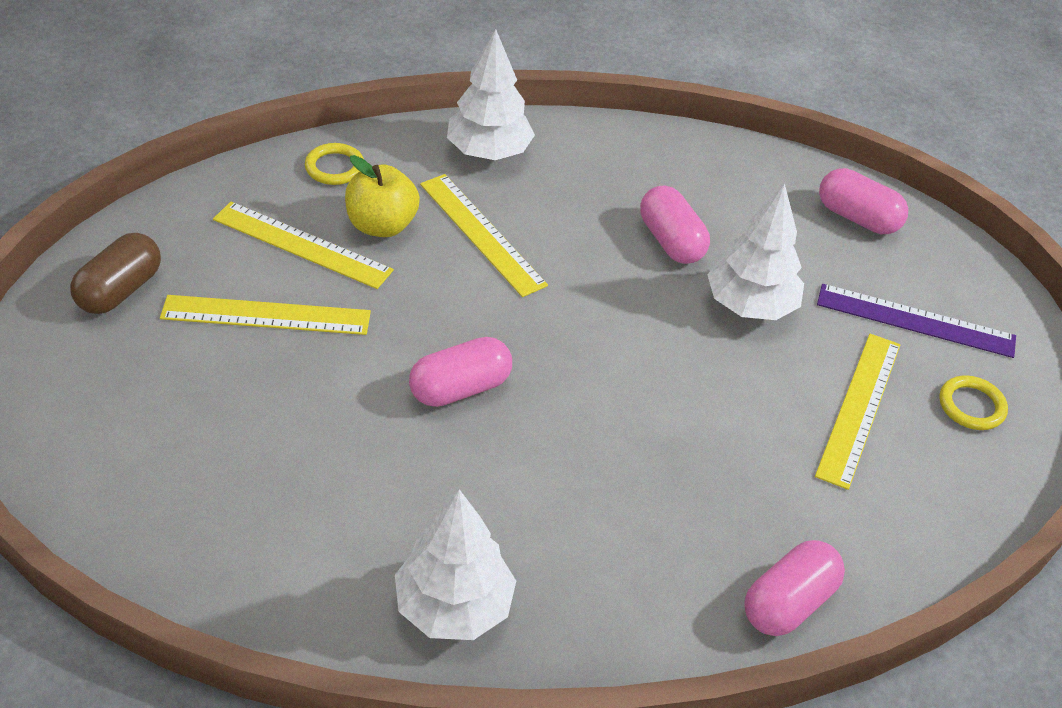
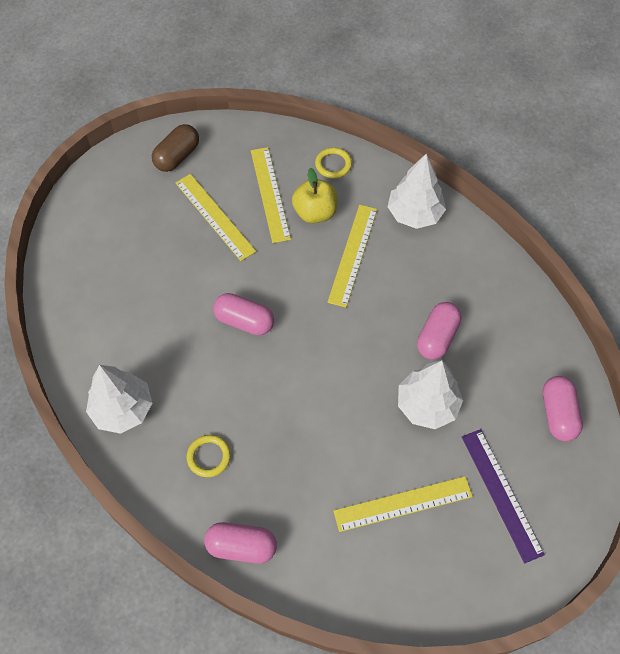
camera: 55 degrees right, 15 degrees up
brown capsule [70,233,161,314] -> brown capsule turned 45 degrees counterclockwise [152,124,199,172]
yellow ring [939,375,1008,430] -> yellow ring moved to [187,435,231,477]

